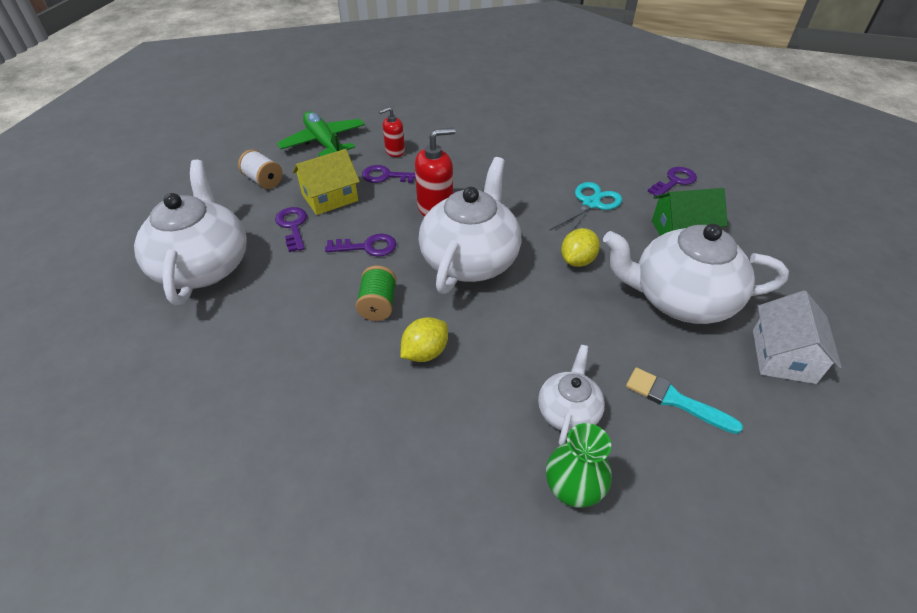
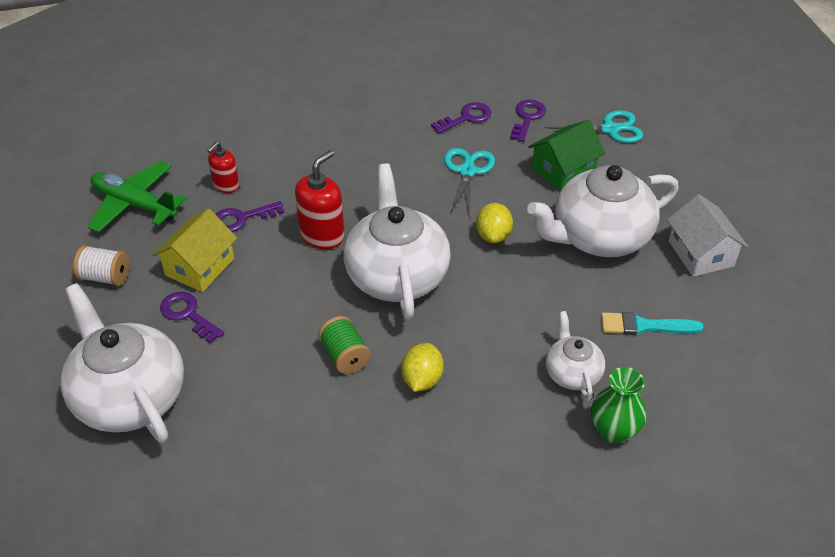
camera: 30 degrees left, 0 degrees up
purple key [325,234,397,257] -> purple key moved to [431,102,491,134]
none -> turquoise scissors [545,110,643,143]

